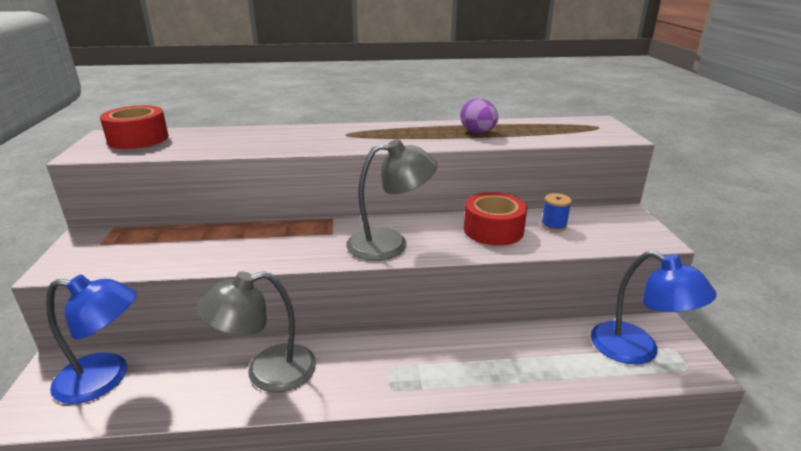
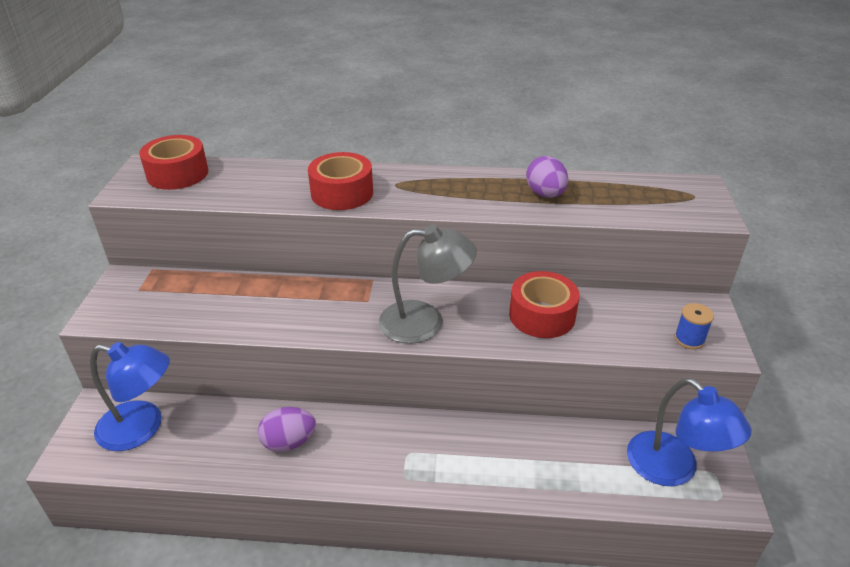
camera: 10 degrees right, 10 degrees up
grey lamp [197,271,316,392] -> purple egg [258,407,316,452]
blue spool [541,193,572,232] -> blue spool moved to [674,303,714,349]
none -> red tape [308,152,373,210]

